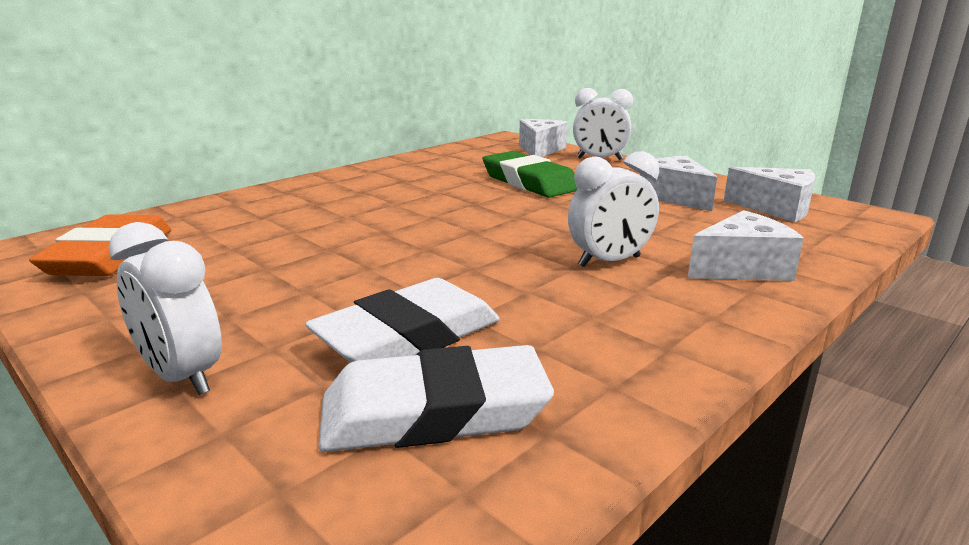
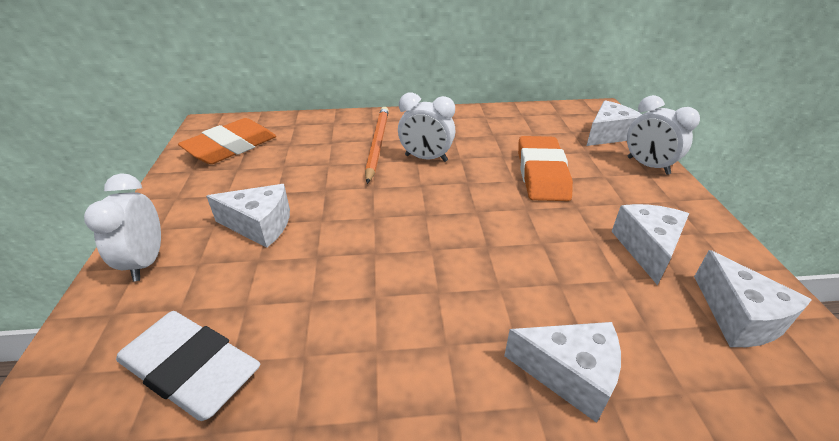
camera: 40 degrees right, 15 degrees up
white eraser [305,278,500,362] -> none
green eraser [483,151,578,198] -> orange eraser [518,136,573,201]
white clock [568,151,659,267] -> white clock moved to [398,93,455,162]
none -> white cheese [206,184,290,248]
none -> orange pencil [365,107,389,184]

